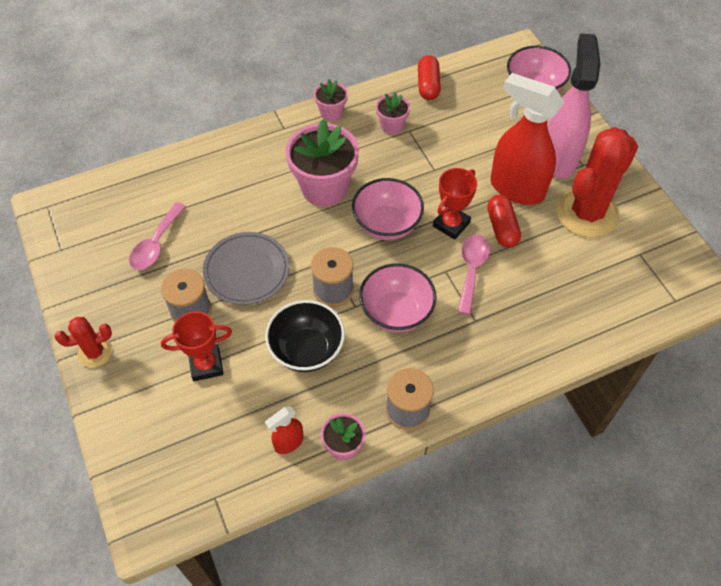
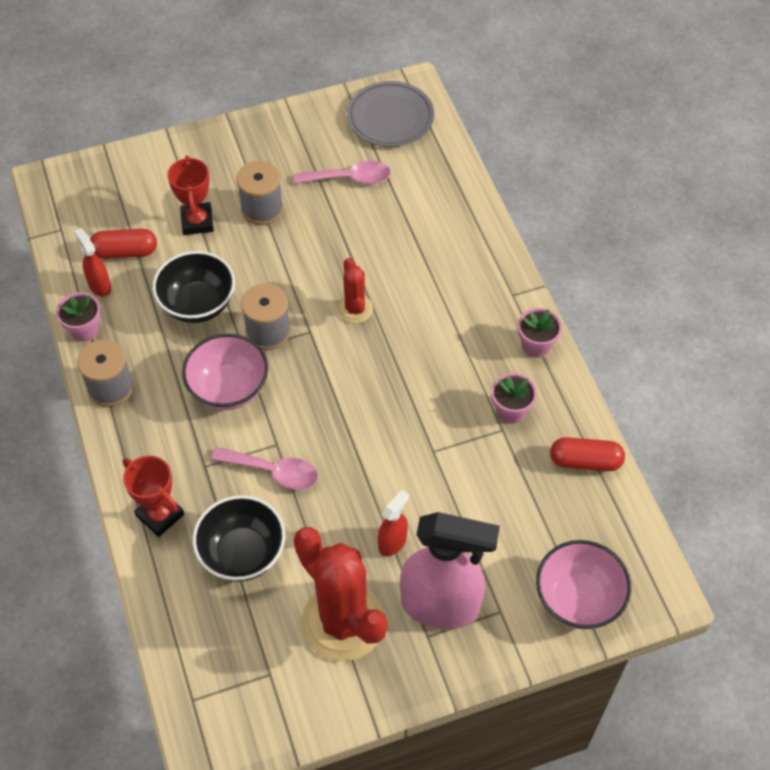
camera: 95 degrees right, 0 degrees up
red cactus [55,317,112,368] -> red cactus moved to [337,258,373,324]
pink spoon [129,202,186,270] -> pink spoon turned 150 degrees clockwise [294,161,391,184]
grey plate [203,232,290,305] -> grey plate moved to [347,81,434,147]
pink flower pot [285,119,359,207] -> none
pink bowl [352,178,424,240] -> none
red trophy [433,168,477,240] -> red trophy moved to [123,456,184,537]
red capsule [487,195,521,248] -> red capsule moved to [90,229,157,259]
red spray bottle [491,73,564,205] -> red spray bottle [378,490,409,556], size x0.46
none -> black bowl [192,495,285,582]

